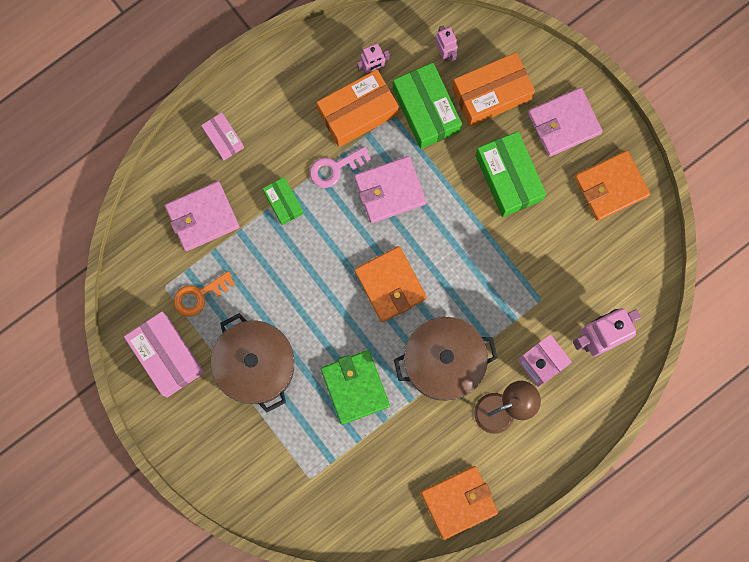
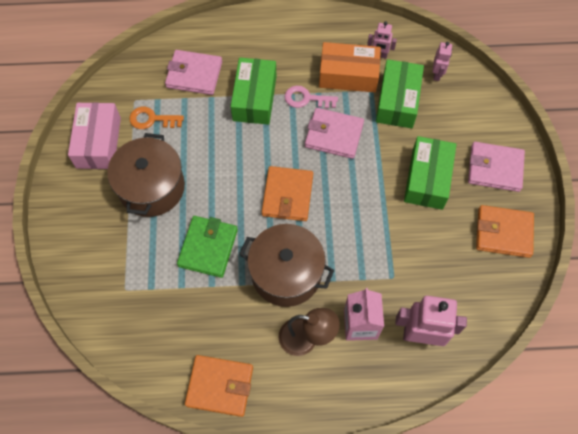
camera: 35 degrees right, 15 degrees down
pink box [201,112,244,161] -> none
green box [263,177,304,225] -> green box [231,57,276,125], size x1.79
orange box [452,52,535,126] -> none

